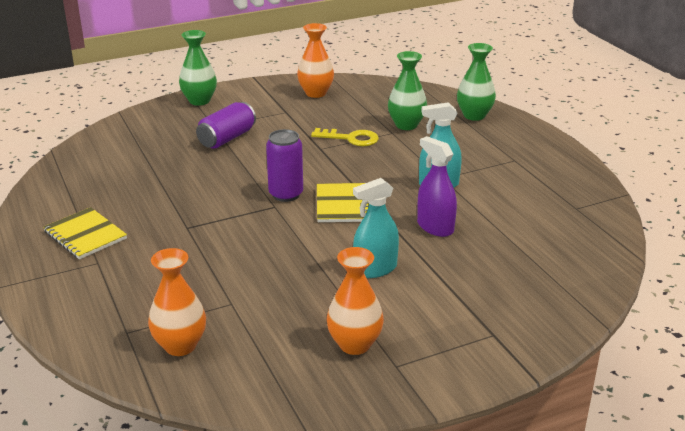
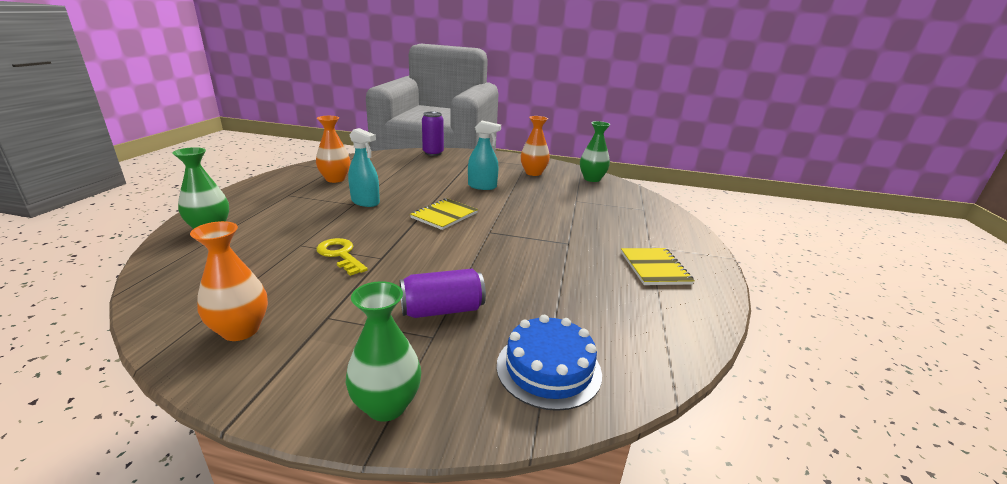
camera: 145 degrees left, 5 degrees down
orange vase [148,248,206,356] -> orange vase moved to [316,116,350,183]
purple can [266,129,303,202] -> purple can moved to [422,112,444,156]
green vase [388,51,427,130] -> green vase moved to [580,121,611,182]
purple spray bottle [417,136,457,237] -> none
none -> blue cake [497,315,602,411]

